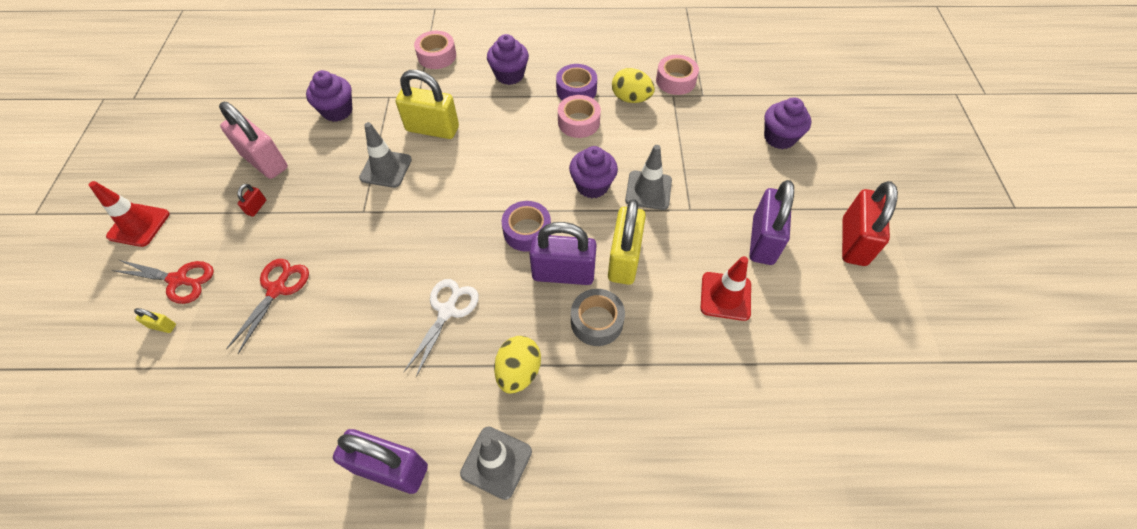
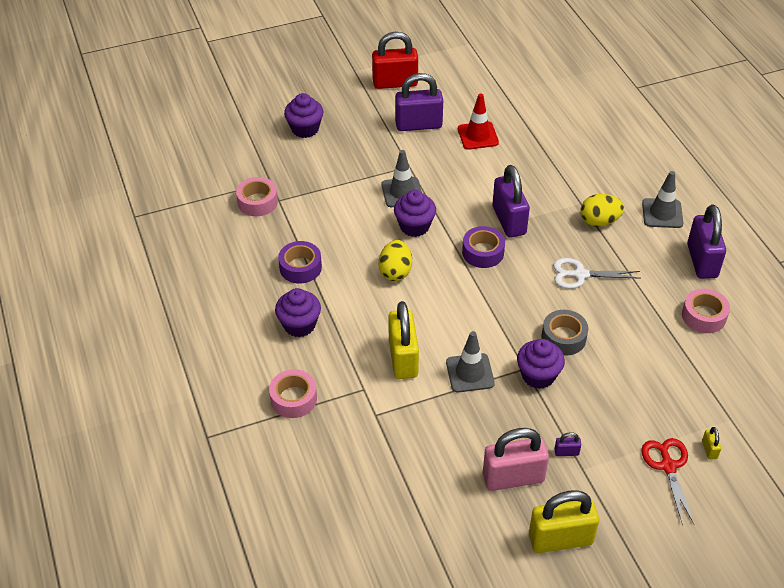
camera: 110 degrees left, 10 degrees down
red traffic cone [89,181,169,247] -> none
pink padlock [219,102,288,179] -> pink padlock turned 60 degrees clockwise [483,428,549,491]
red scissors [226,259,309,354] -> none
red padlock [237,184,266,217] -> purple padlock [555,432,581,456]
purple cupcake [306,70,353,122] -> purple cupcake moved to [517,339,565,389]
pink tape [558,95,601,138] -> pink tape moved to [682,288,730,333]
grey tape [571,289,625,346] -> grey tape moved to [542,310,588,356]
yellow padlock [608,199,646,285] -> yellow padlock moved to [529,490,599,553]
yellow egg [612,68,655,103] -> yellow egg moved to [378,240,412,281]

